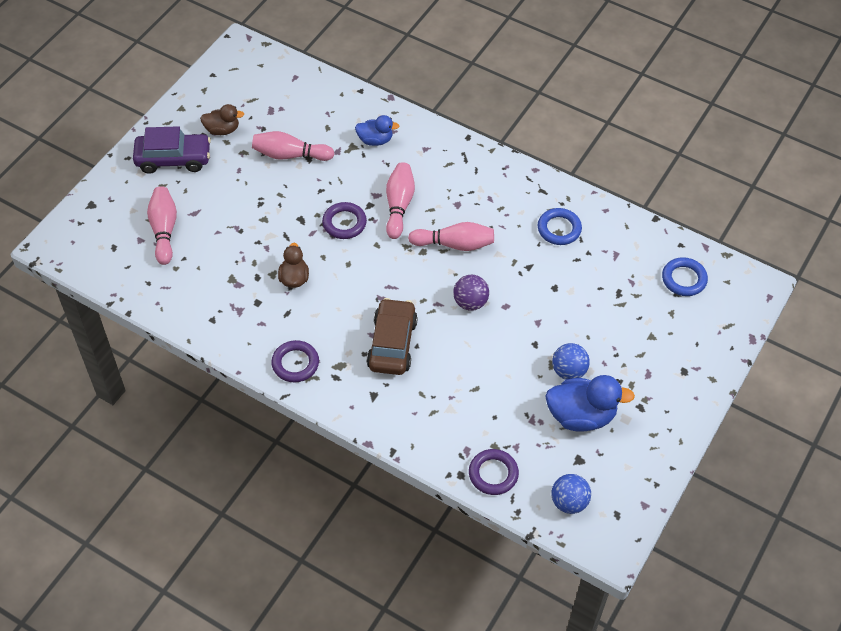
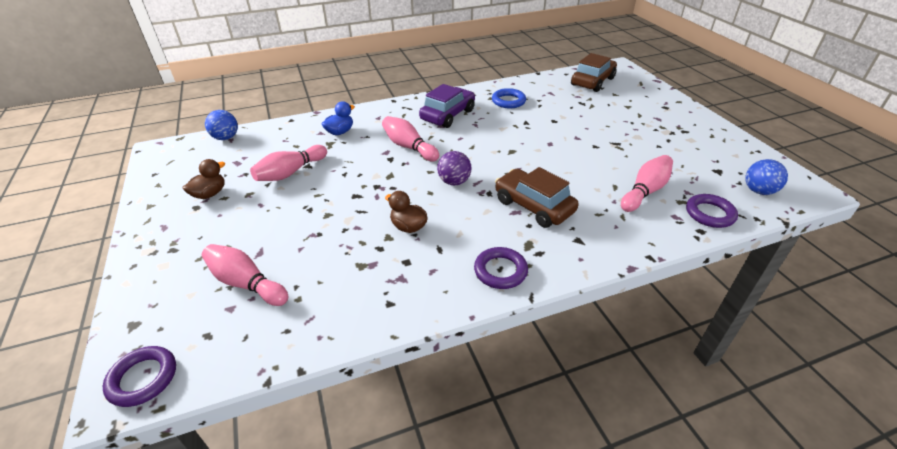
camera: 50 degrees left, 15 degrees down
purple car [133,126,211,174] -> purple car moved to [419,84,475,128]
purple ring [322,202,367,239] -> purple ring moved to [103,346,176,407]
pink bowling pin [408,222,494,251] -> pink bowling pin moved to [621,155,673,212]
purple ball [453,275,489,311] -> purple ball moved to [437,151,472,186]
blue duck [545,375,635,432] -> none
blue ball [552,343,590,380] -> blue ball moved to [205,110,238,140]
blue ring [662,257,708,296] -> brown car [571,53,617,92]

